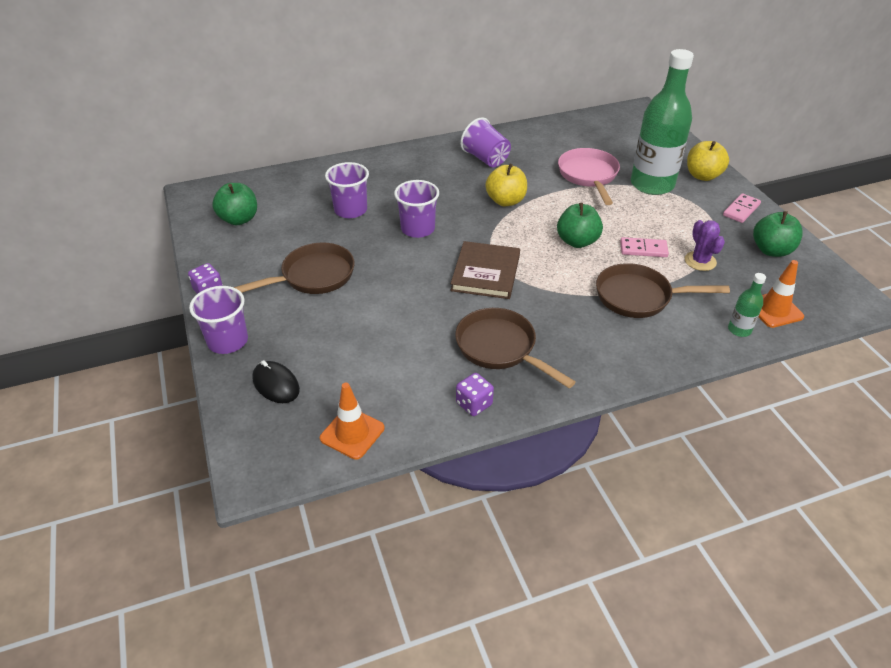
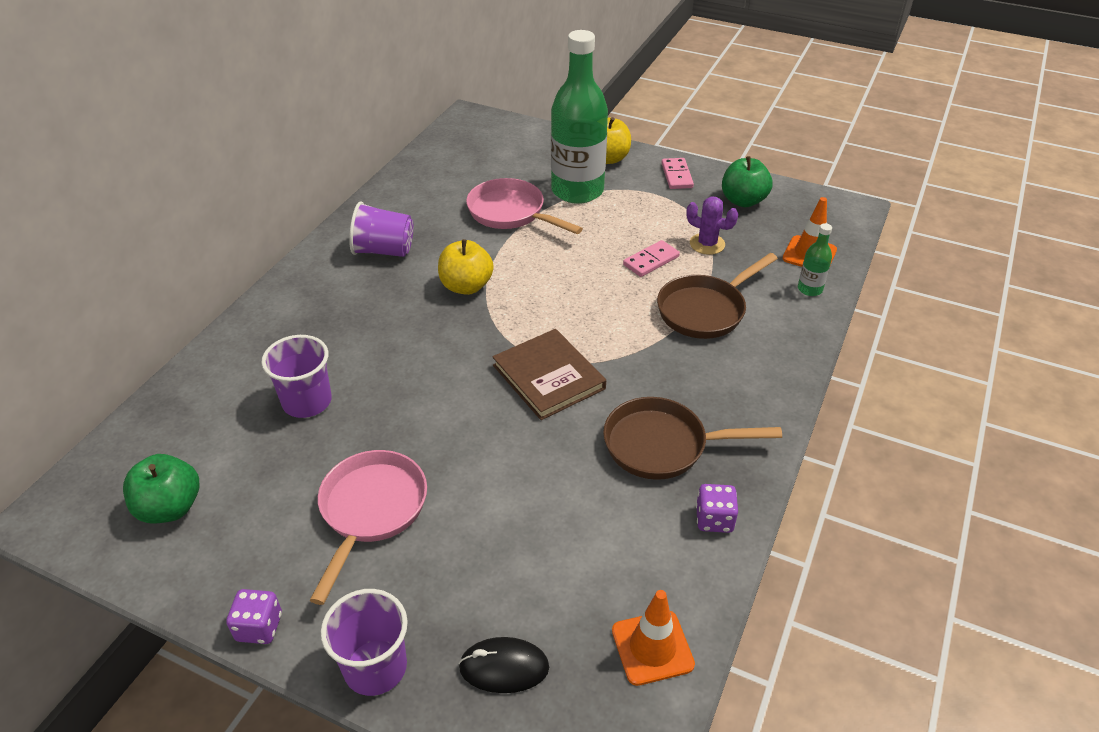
camera: 45 degrees left, 0 degrees up
brown pan [234,242,355,294] -> pink pan [310,450,427,605]
purple cup [394,180,439,238] -> none
green apple [557,203,603,248] -> none

